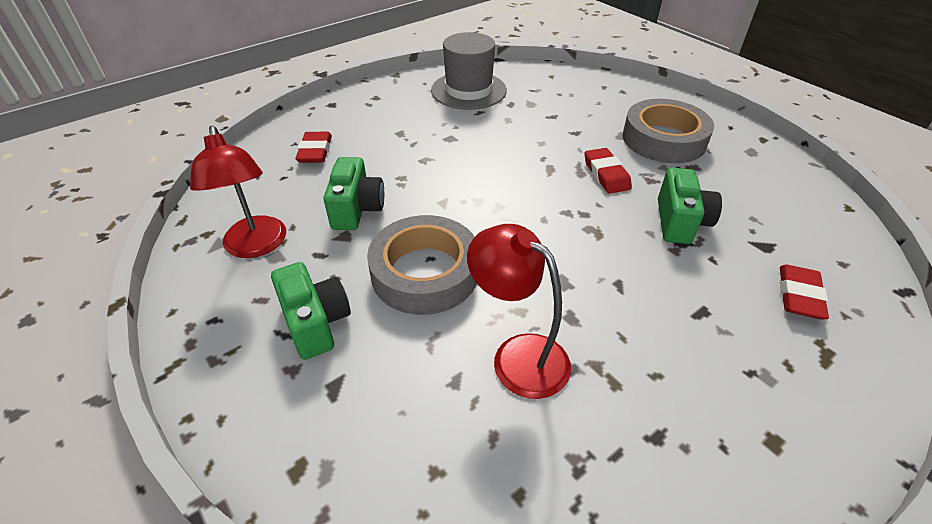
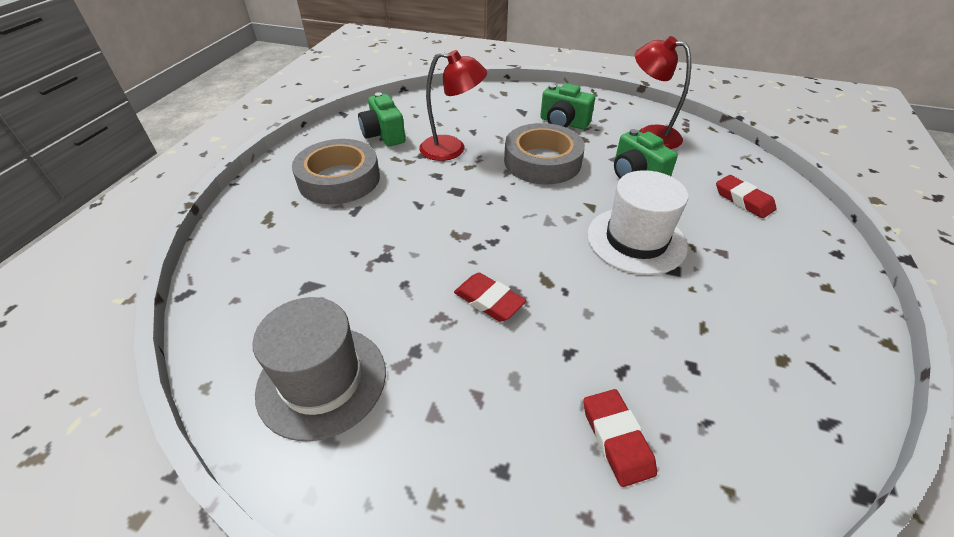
camera: 145 degrees right, 0 degrees up
grey hat [431,32,507,110] -> grey hat moved to [252,297,386,441]
grey tape [622,99,714,163] -> grey tape moved to [292,139,380,205]
green camera [658,168,722,244] -> green camera moved to [358,92,406,146]
red eraser [780,265,829,319] -> red eraser moved to [583,389,657,487]
none -> white hat [587,170,688,275]

